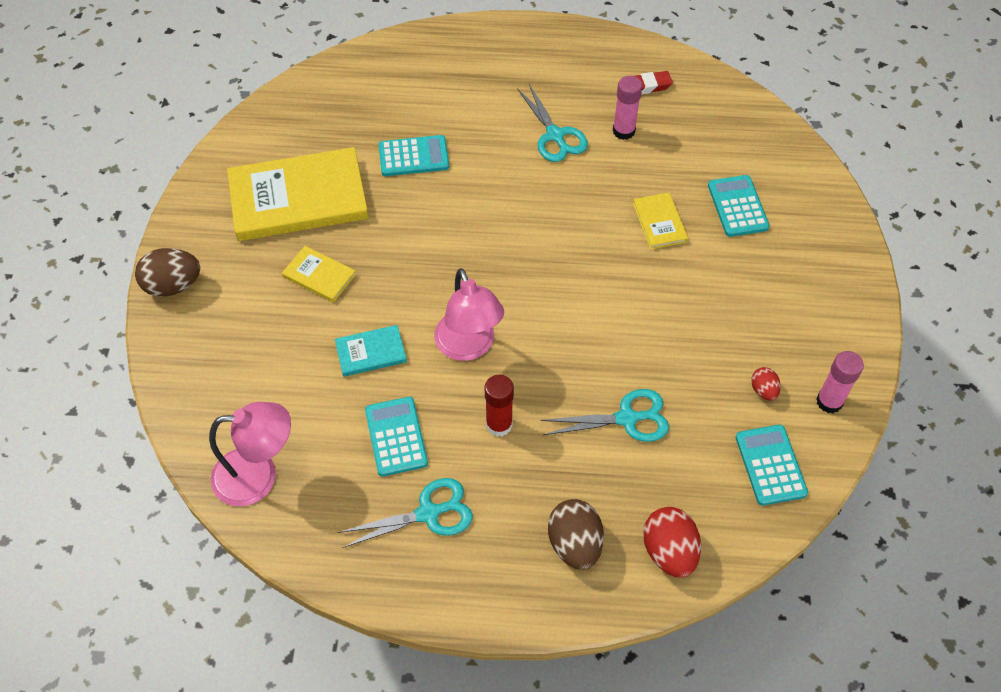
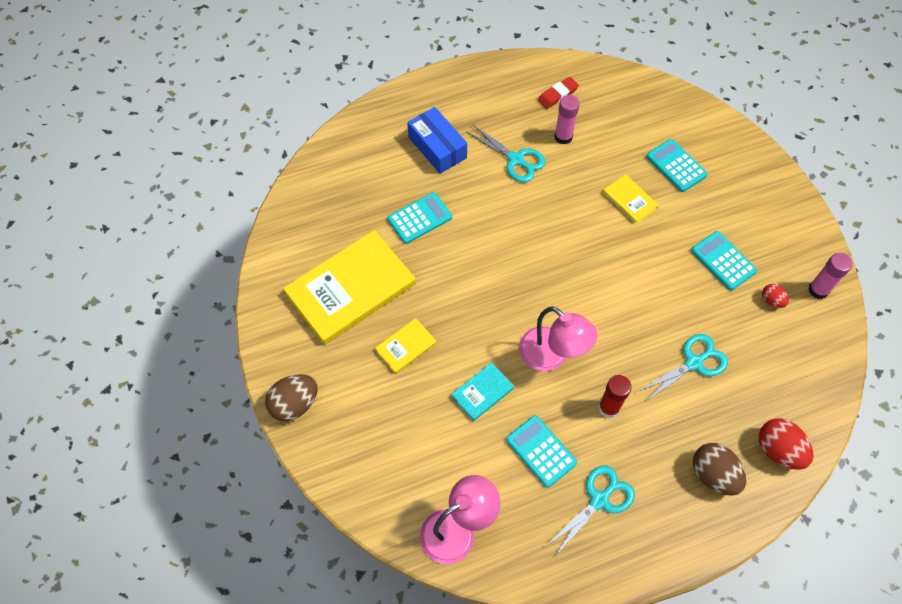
camera: 25 degrees left, 5 degrees up
yellow book [282,246,356,303] -> yellow book turned 45 degrees counterclockwise [375,318,437,374]
turquoise calculator [735,425,808,506] -> turquoise calculator moved to [691,231,757,290]
none -> blue box [407,107,467,174]

